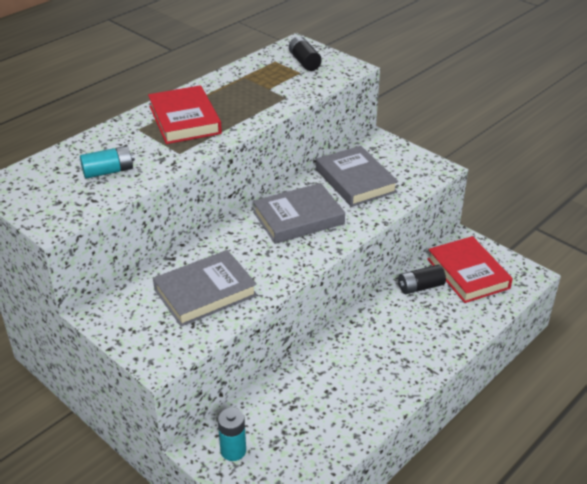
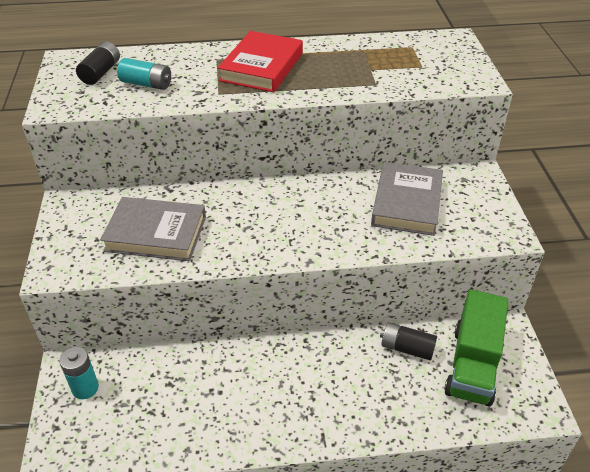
camera: 40 degrees right, 5 degrees up
grey book [253,183,345,244] -> none
black battery [289,36,322,71] -> black battery moved to [76,42,120,85]
red book [427,236,513,303] -> green truck [444,289,508,406]

